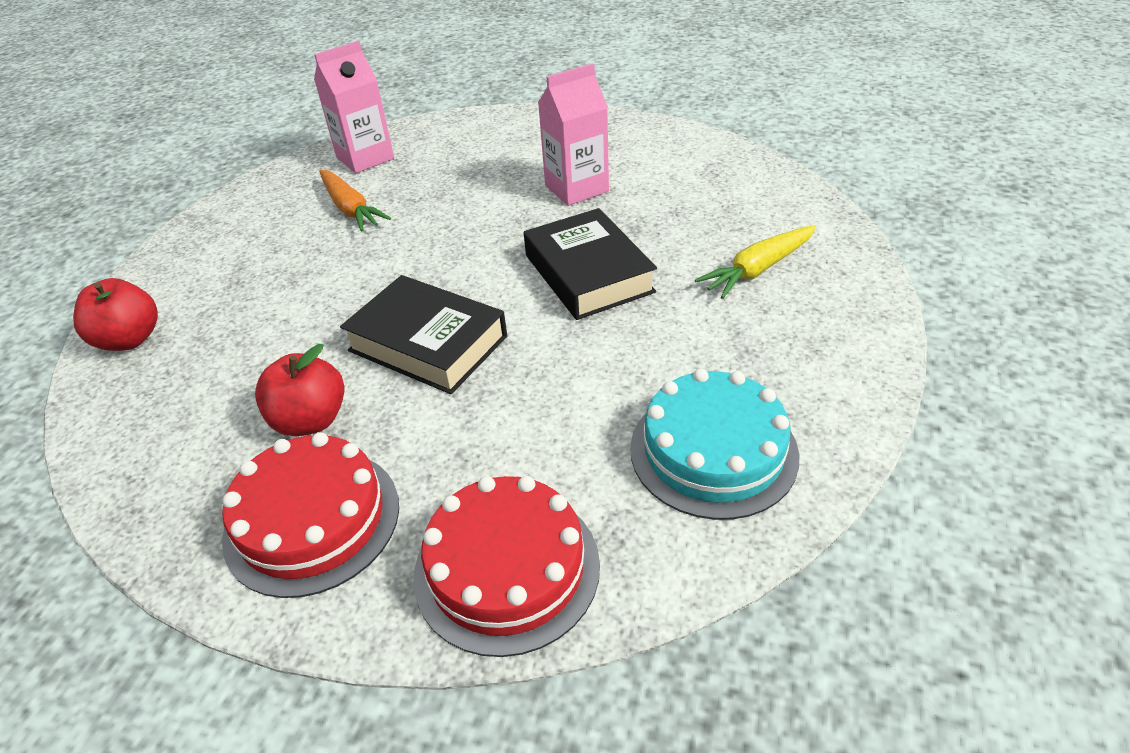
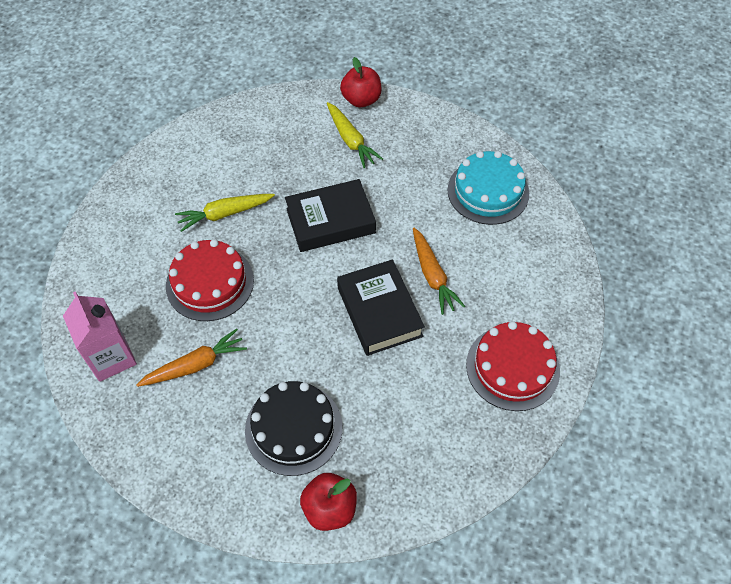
camera: 85 degrees left, 15 degrees up
red apple [255,344,345,436] -> red apple moved to [340,57,382,107]
black book [340,275,507,394] -> black book turned 60 degrees counterclockwise [337,259,425,356]
red cake [414,476,600,657] -> red cake moved to [166,239,254,321]
pink carton [538,63,609,206] -> yellow carrot [175,194,275,232]
none -> black cake [245,381,342,476]
none -> orange carrot [413,228,465,315]

